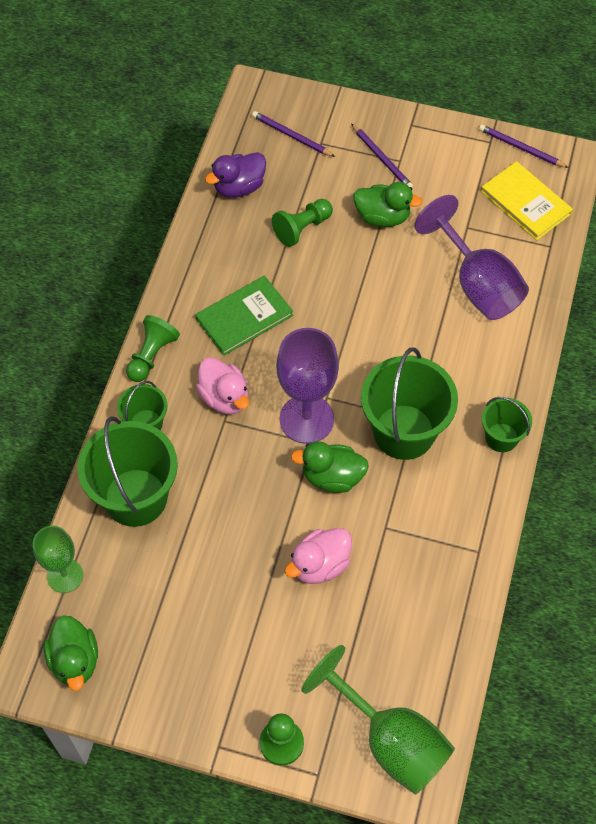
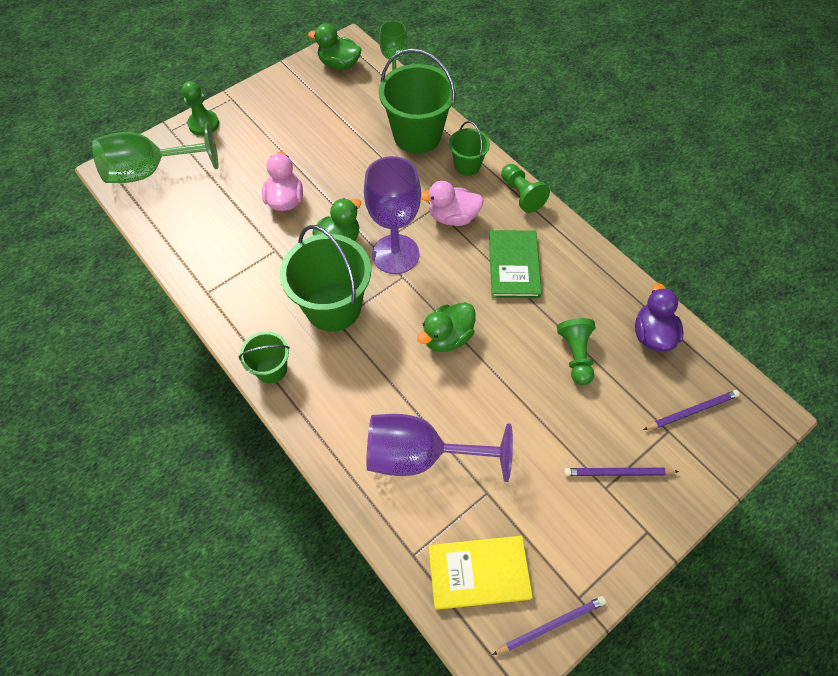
camera: 125 degrees right, 0 degrees up
green duck [353,182,423,227] -> green duck moved to [417,302,475,352]

